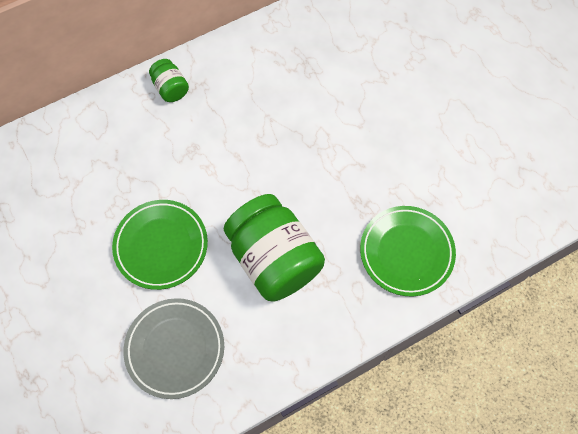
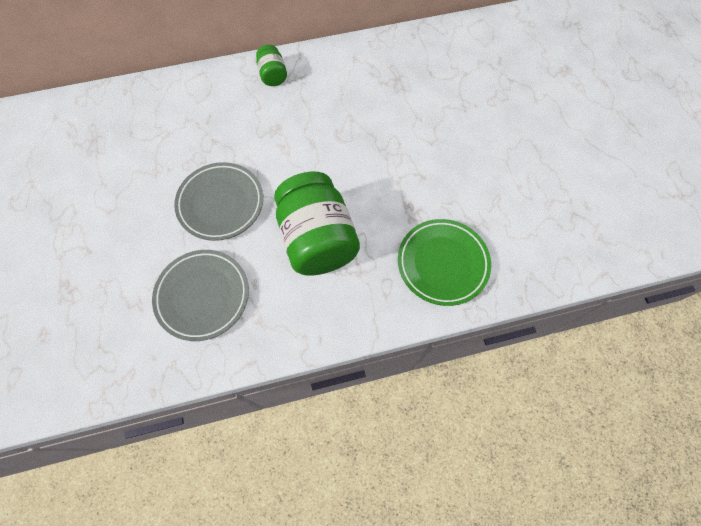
camera: 15 degrees right, 0 degrees up
green plate [112,200,208,290] -> grey plate [174,162,263,241]

